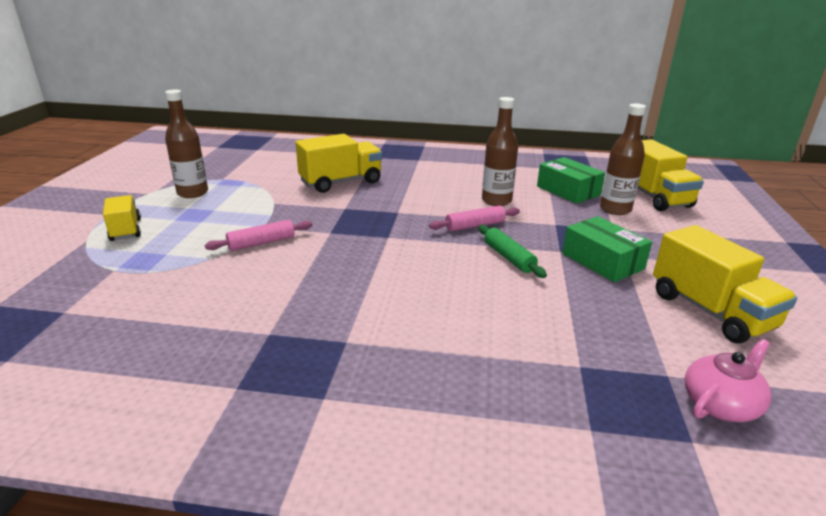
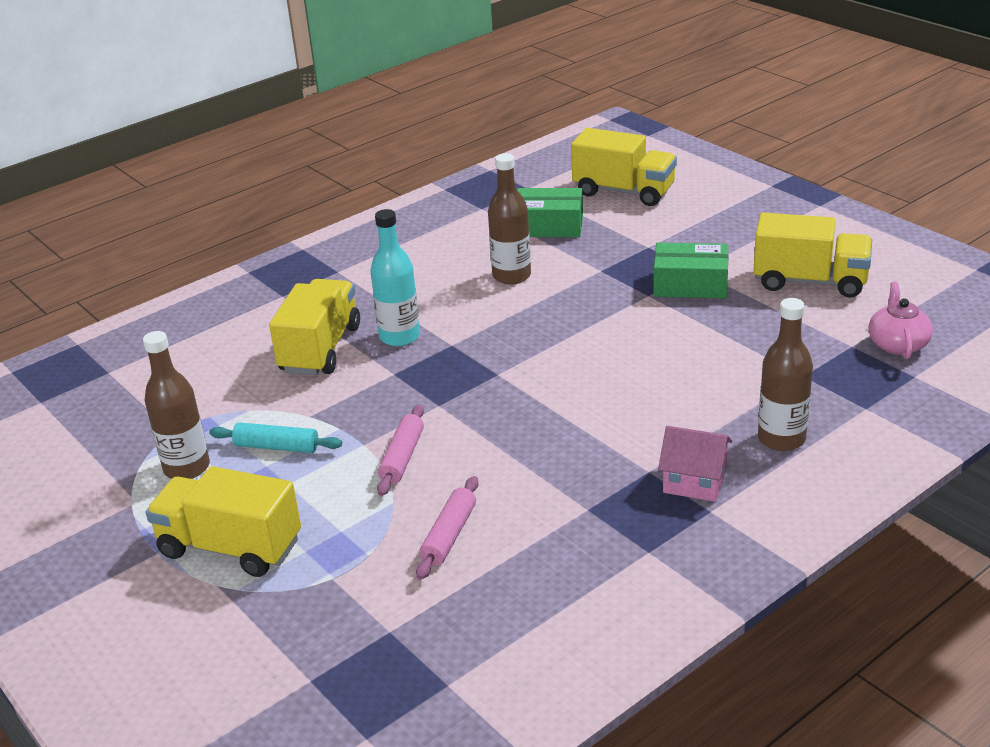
camera: 45 degrees left, 5 degrees up
yellow truck [103,195,141,241] -> yellow truck [146,466,301,577], size x1.63
pink rolling pin [429,206,520,231] -> pink rolling pin moved to [416,476,479,580]
green rolling pin [478,225,547,278] -> none
brown bottle [600,103,646,215] -> brown bottle moved to [758,298,813,451]
none -> turquoise rolling pin [209,422,342,453]
none -> turquoise bottle [370,209,420,346]
none -> pink house [658,426,732,502]

